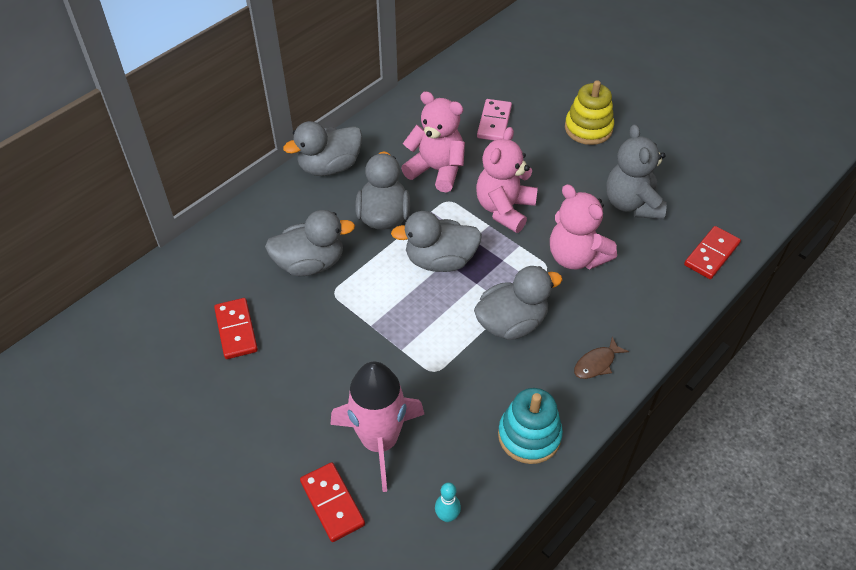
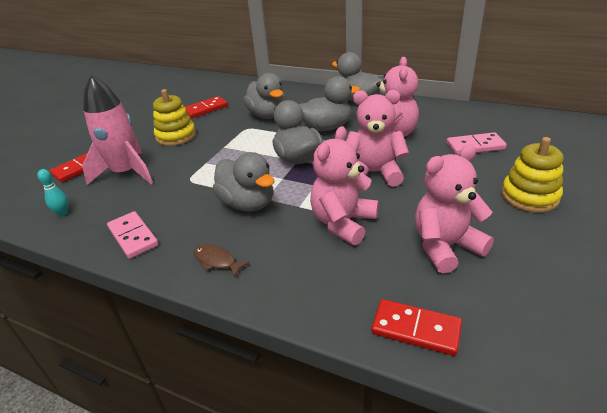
camera: 75 degrees right, 15 degrees down
turquoise stacking toy [498,388,563,464] -> pink domino [107,211,159,259]
grey teddy bear [606,124,667,219] -> pink teddy bear [415,145,494,274]
none -> yellow stacking toy [153,89,196,146]

